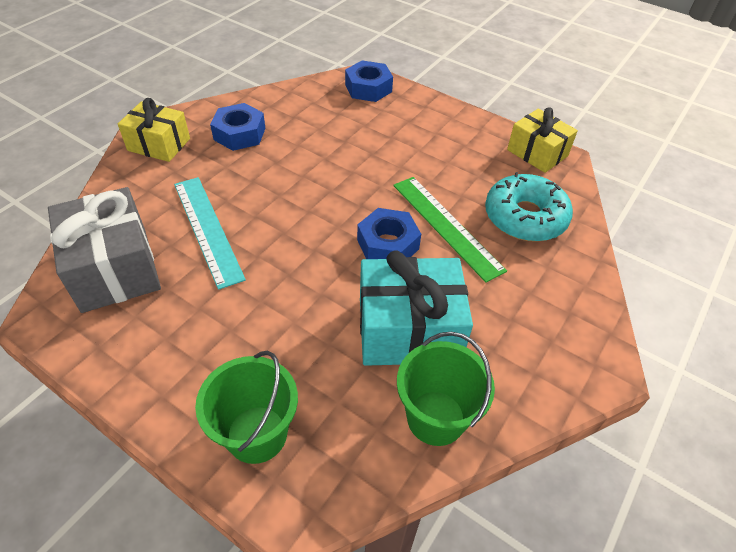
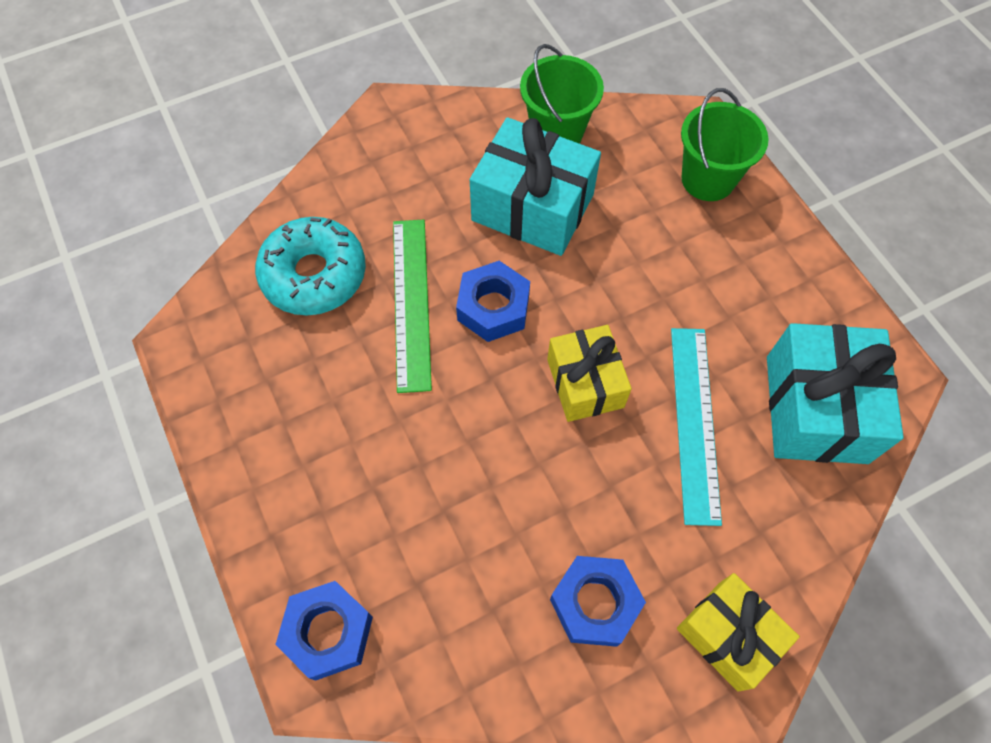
camera: 150 degrees left, 15 degrees up
grey gift [48,187,161,313] -> turquoise gift [767,323,904,464]
yellow gift [507,107,578,173] -> yellow gift moved to [547,325,632,422]

